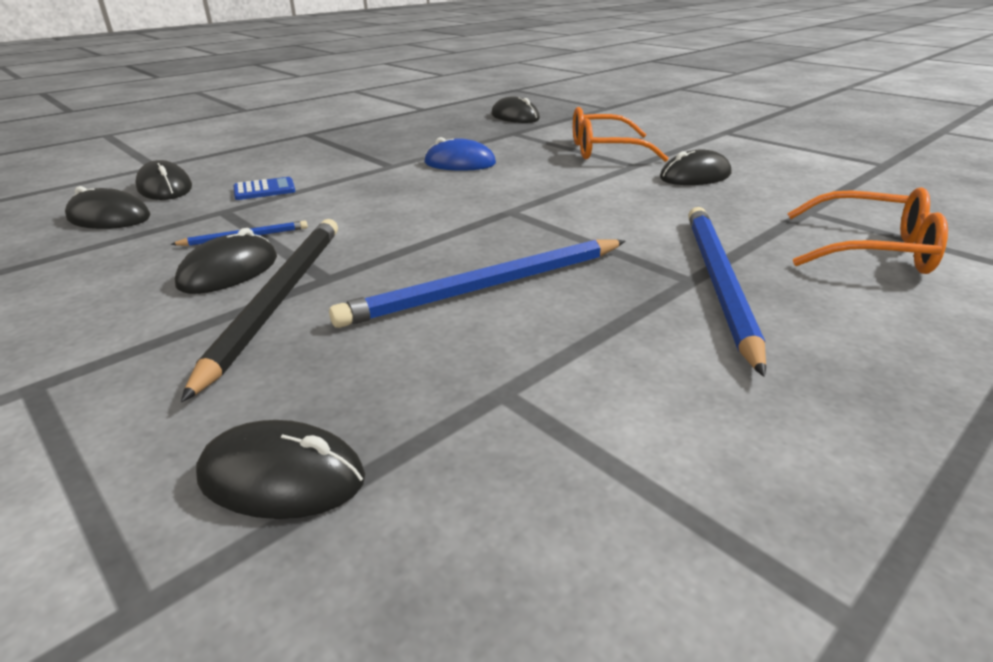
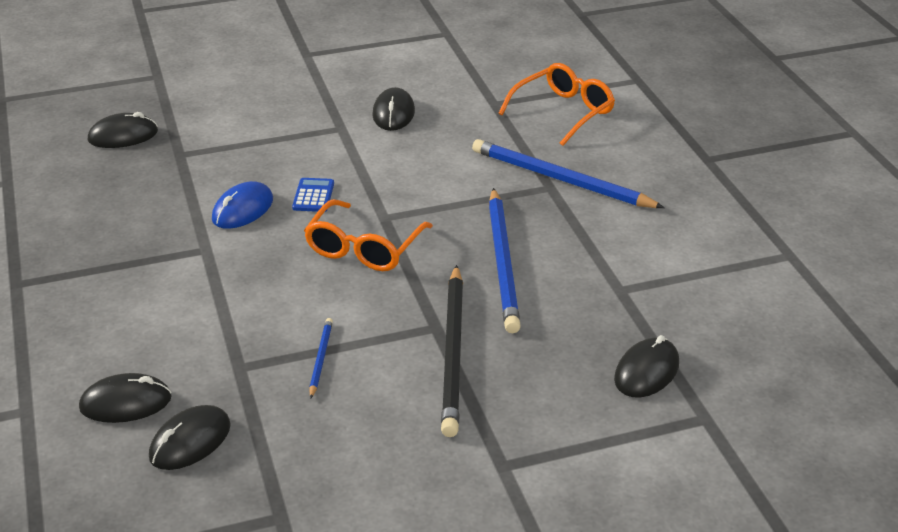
camera: 65 degrees left, 5 degrees up
black mouse [175,228,277,294] -> none
black pencil [181,219,338,403] -> black pencil turned 120 degrees counterclockwise [441,265,463,437]
blue calculator [233,177,295,200] -> blue calculator moved to [292,178,334,212]
orange glasses [573,107,669,162] -> orange glasses moved to [304,199,433,271]

